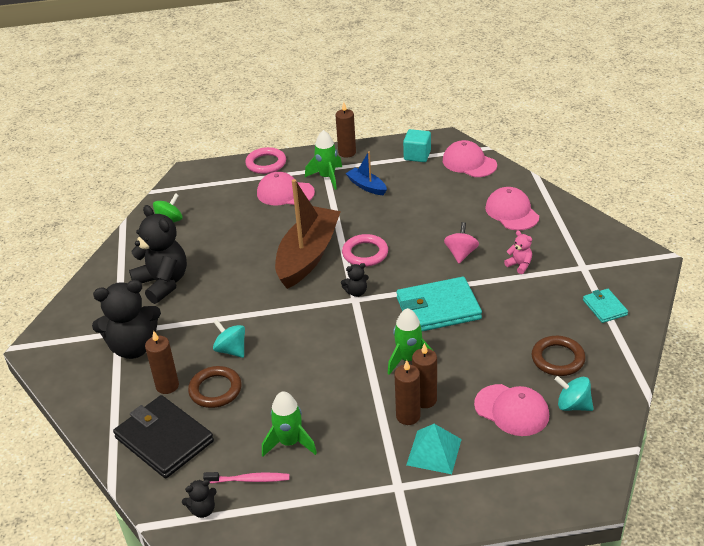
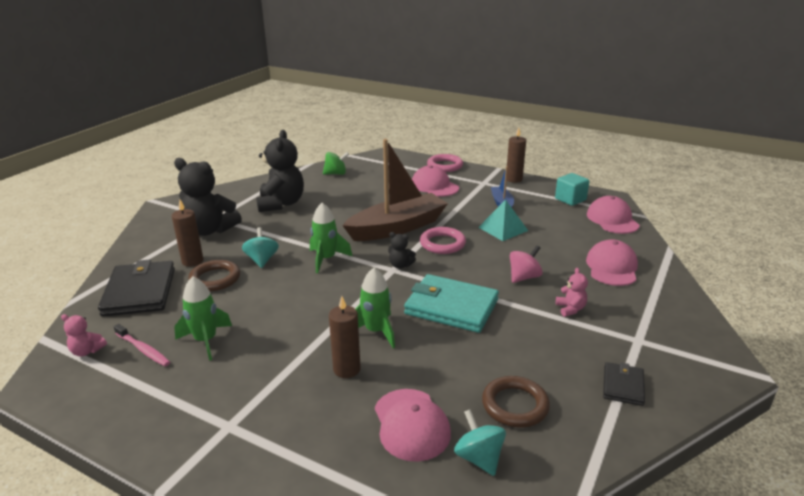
camera: 35 degrees right, 10 degrees down
black teddy bear [182,480,217,518] -> pink teddy bear [61,314,107,357]
green rocket [305,130,342,190] -> green rocket moved to [310,203,352,273]
brown candle [394,360,421,425] -> none
turquoise pyramid [406,424,462,474] -> turquoise pyramid moved to [478,200,528,241]
turquoise wallet [583,289,628,323] -> black wallet [603,362,645,406]

